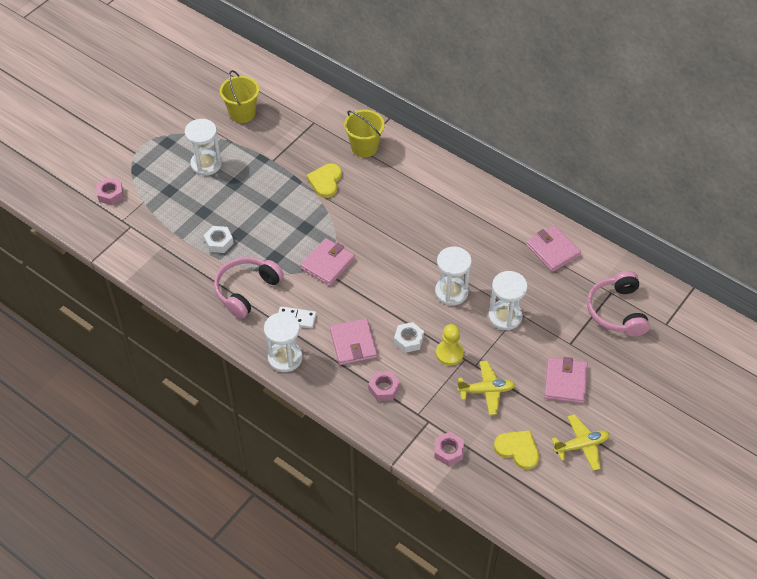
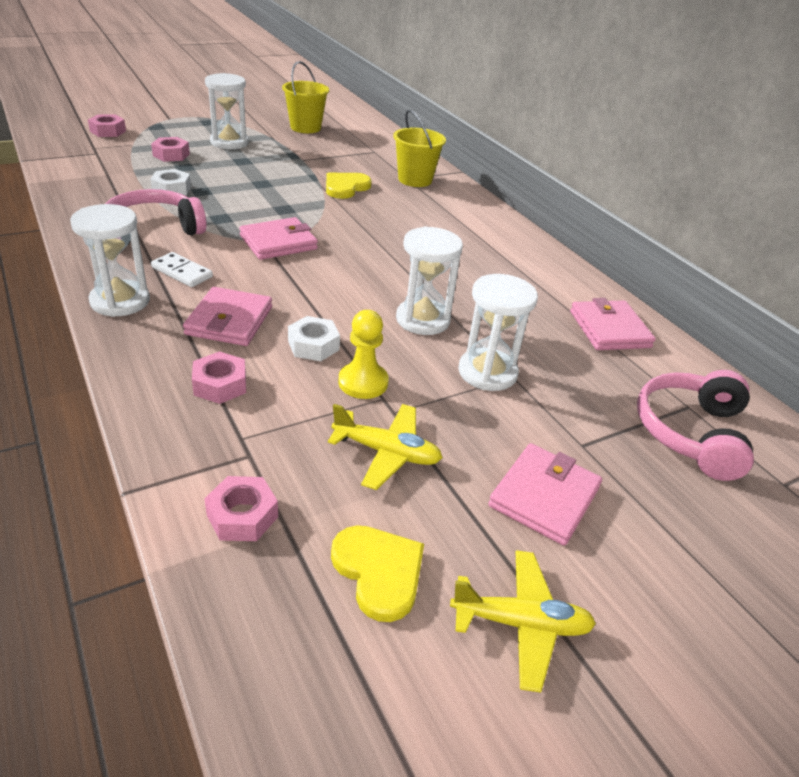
camera: 20 degrees right, 15 degrees down
none -> pink nut [151,137,190,162]

